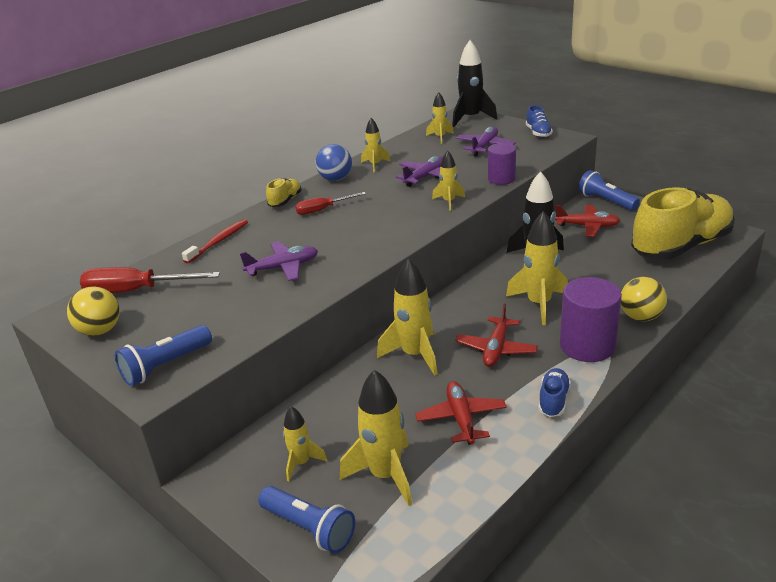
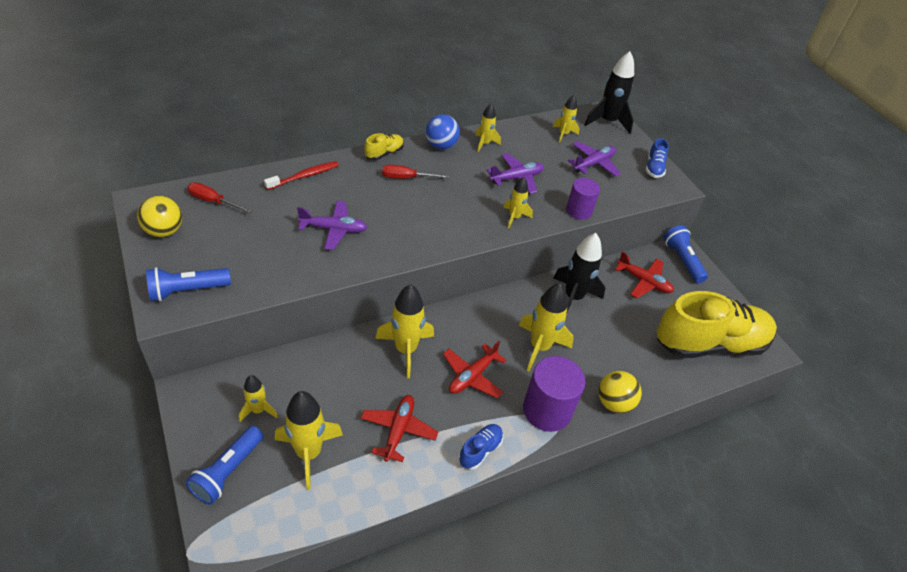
camera: 15 degrees right, 15 degrees up
red screwdriver [80,267,220,293] -> red screwdriver [187,182,252,213], size x0.61
blue flashlight [258,486,355,553] -> blue flashlight turned 60 degrees clockwise [186,426,263,504]

